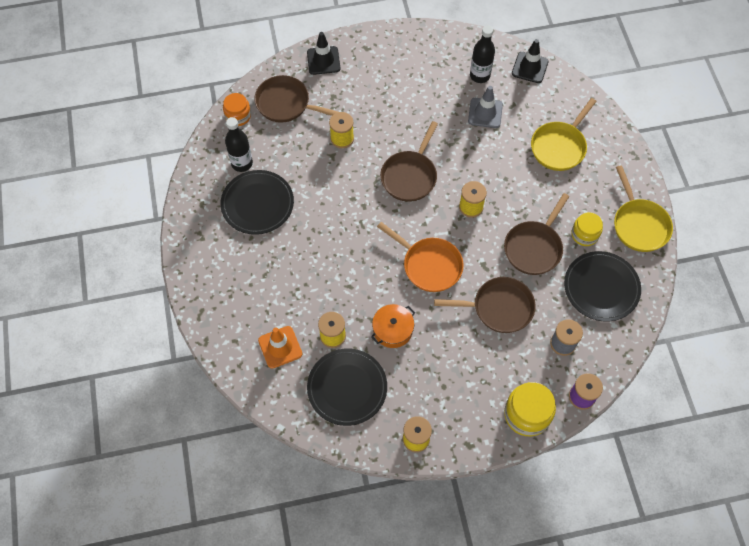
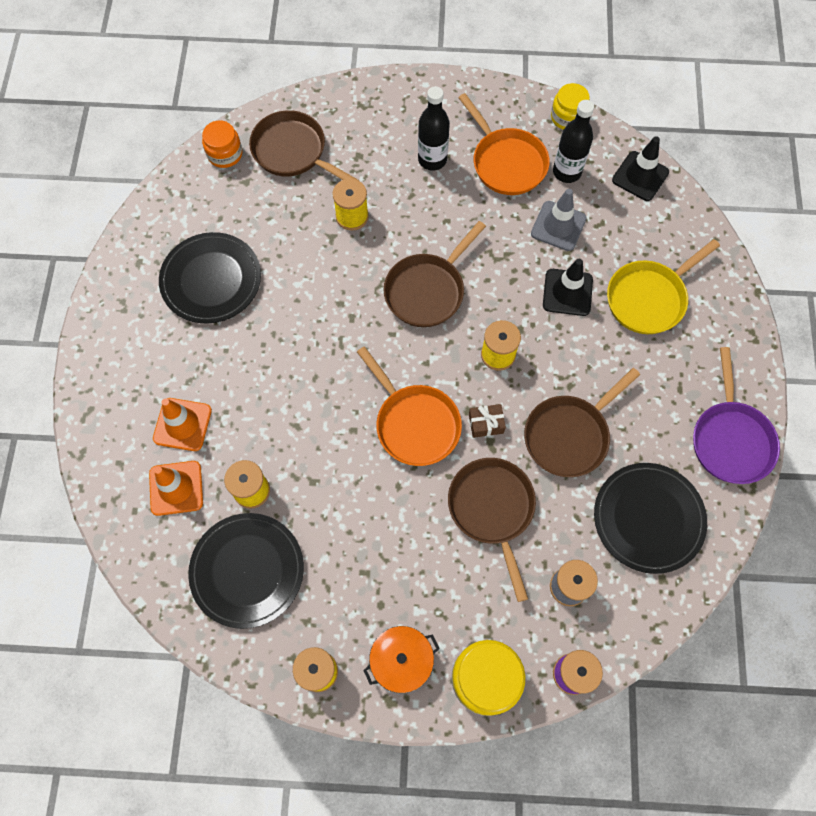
camera: 15 degrees right, 5 degrees up
black bottle [225,117,253,172] -> black bottle moved to [418,86,450,171]
black traffic cone [307,32,340,75] -> black traffic cone moved to [543,259,593,316]
orange pot [371,304,415,348] -> orange pot moved to [363,626,440,693]
brown pan [434,277,536,333] -> brown pan turned 120 degrees counterclockwise [448,458,536,602]
yellow jar [571,212,603,246] -> yellow jar moved to [551,83,590,130]
yellow pan [614,165,673,252] -> purple pan [693,347,780,484]
none -> orange traffic cone [153,398,212,451]
none -> orange pan [458,93,550,195]
none -> brown gift [469,404,506,438]

